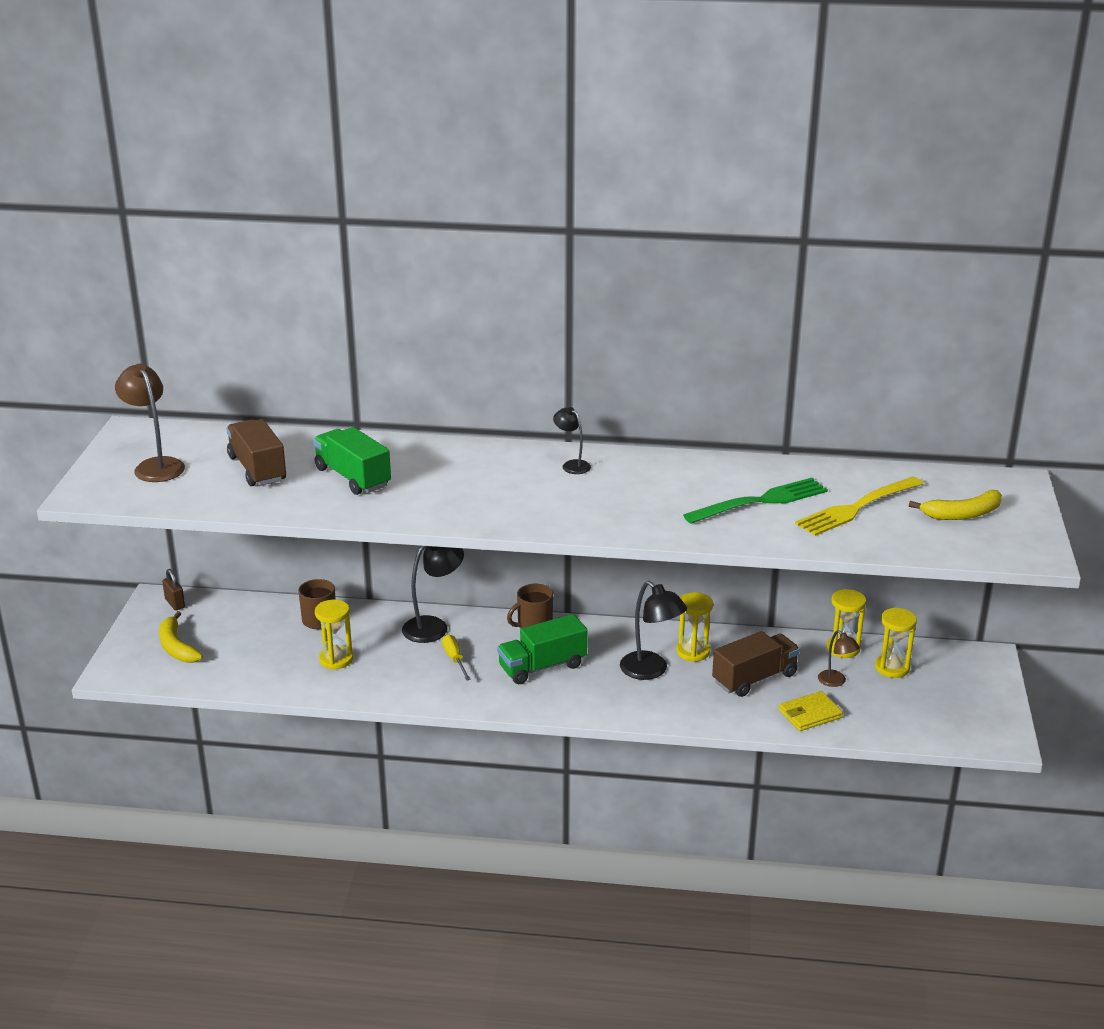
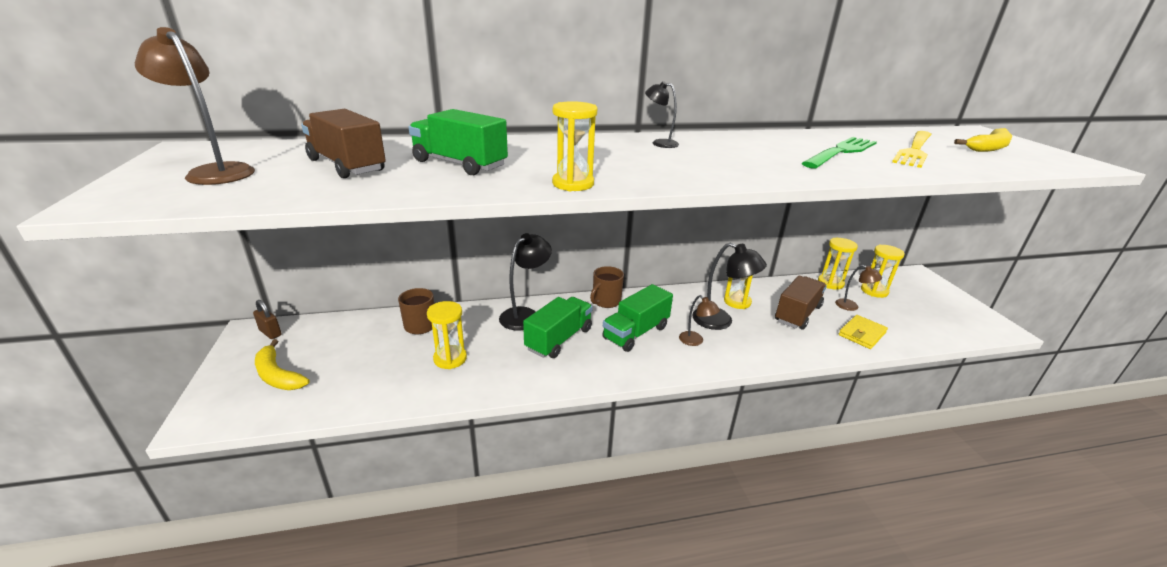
camera: 20 degrees left, 0 degrees up
yellow screwdriver [442,634,471,681] -> green truck [523,297,593,358]
none -> yellow hourglass [552,101,597,191]
none -> brown lamp [679,295,720,346]

